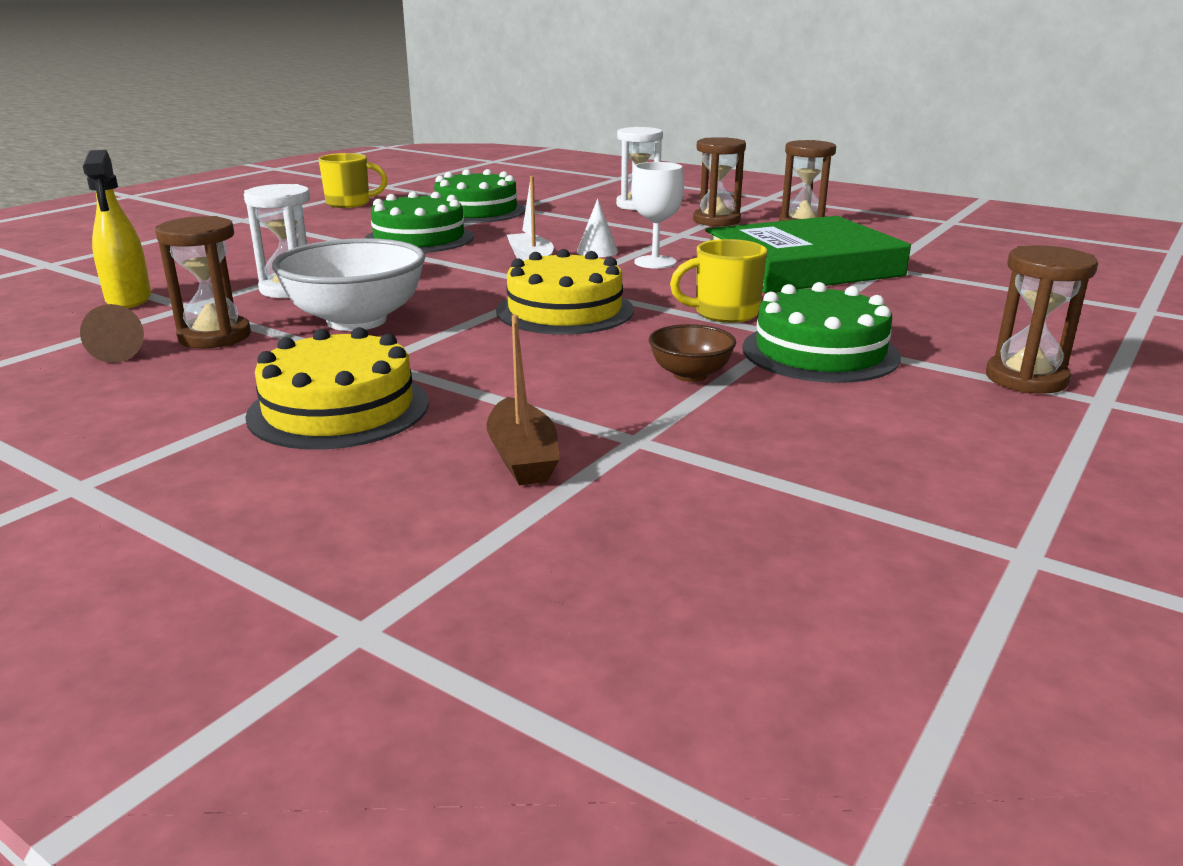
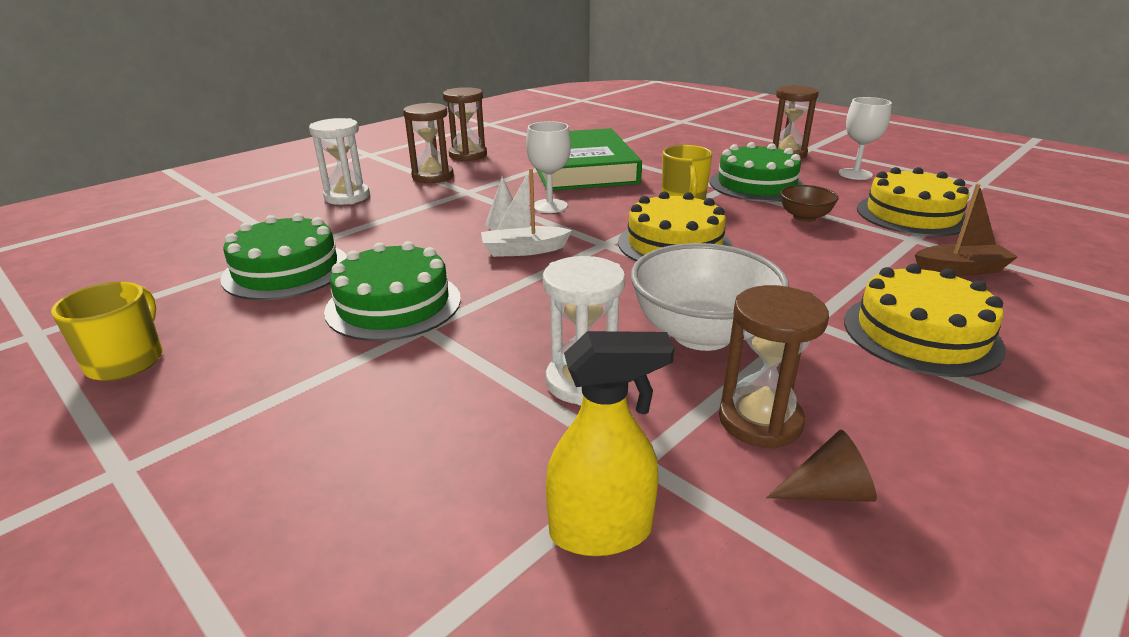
camera: 80 degrees left, 5 degrees up
none -> white goblet [839,97,892,180]
none -> yellow cake [857,167,969,236]

